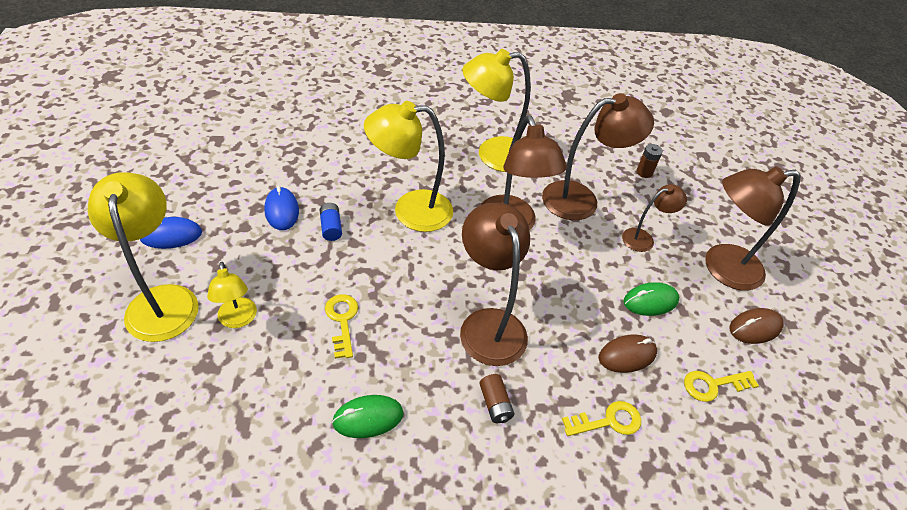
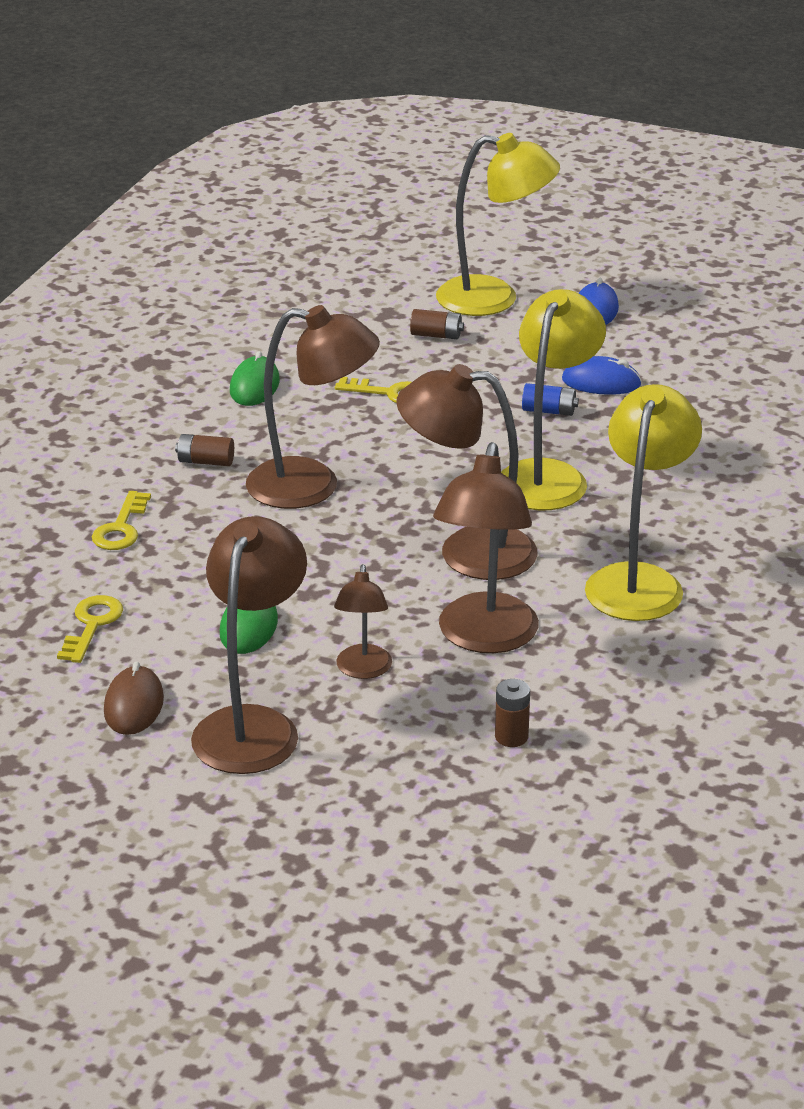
camera: 120 degrees right, 15 degrees down
yellow lamp [207,262,257,328] -> brown battery [410,309,464,339]
brown mouse [599,334,657,373] -> none

